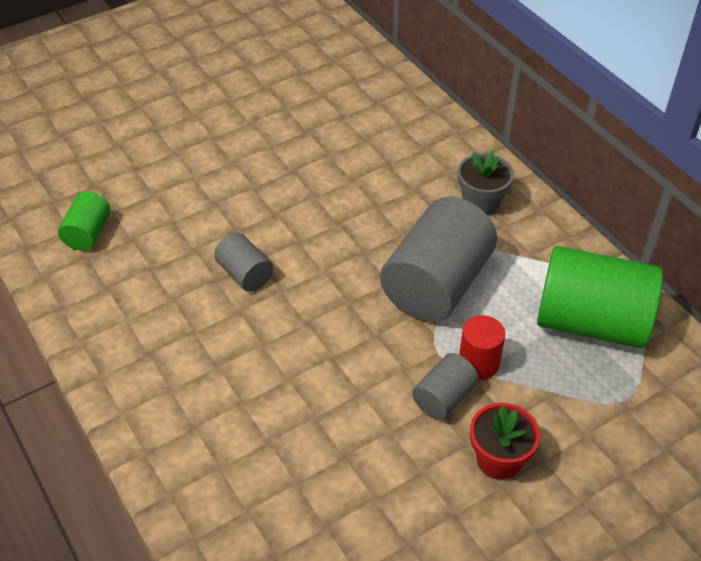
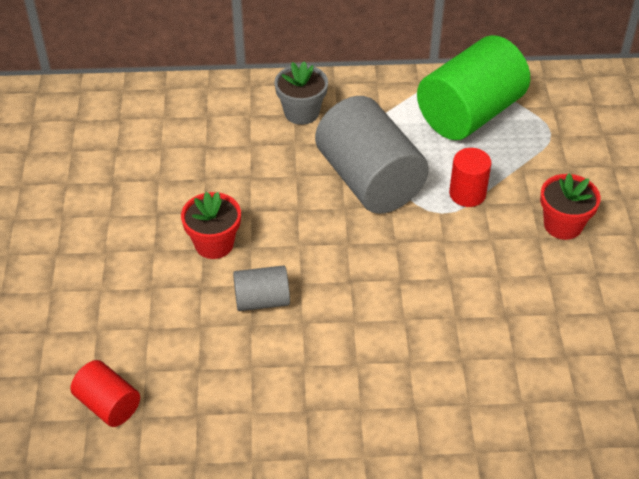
camera: 60 degrees left, 0 degrees up
green cylinder [58,192,110,251] -> red cylinder [71,360,140,427]
grey cylinder [412,353,479,420] -> none
none -> red flower pot [181,192,241,259]

